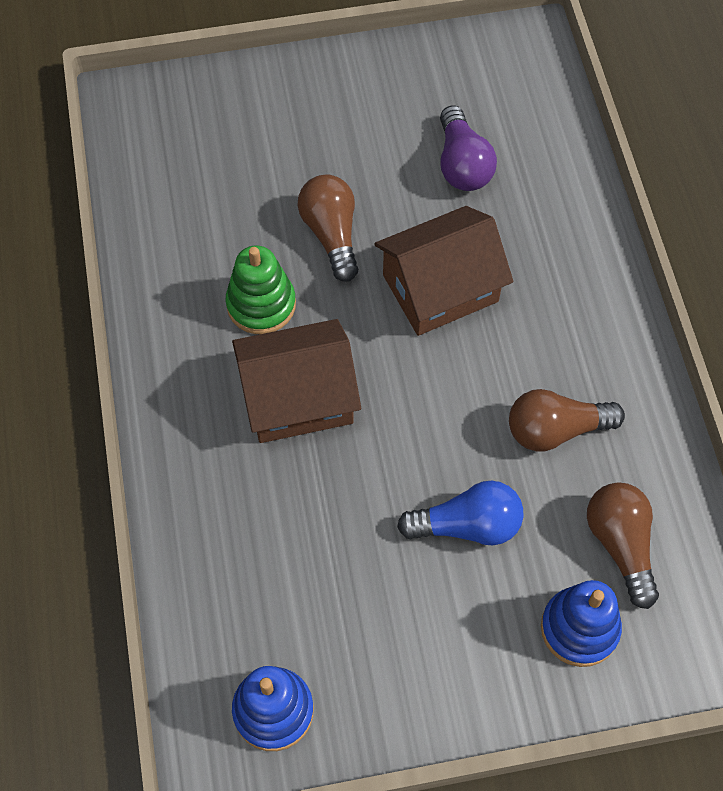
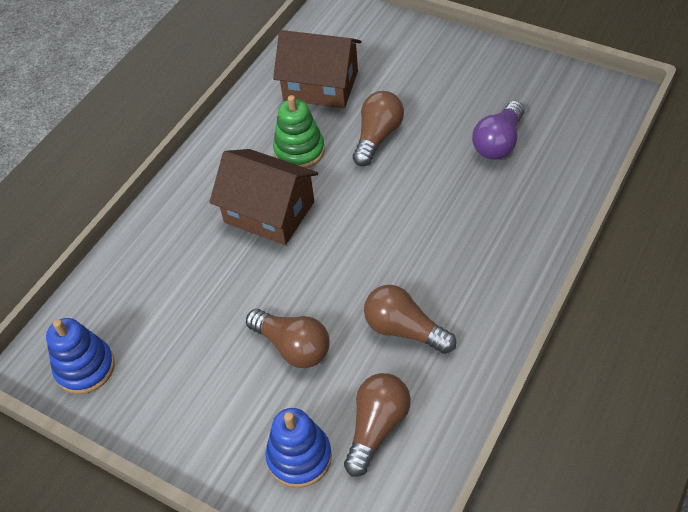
camera: 45 degrees right, 10 degrees down
brown house [374,206,513,336] -> brown house moved to [273,30,362,108]
blue light bulb [397,480,523,545] -> brown light bulb [246,309,330,368]

